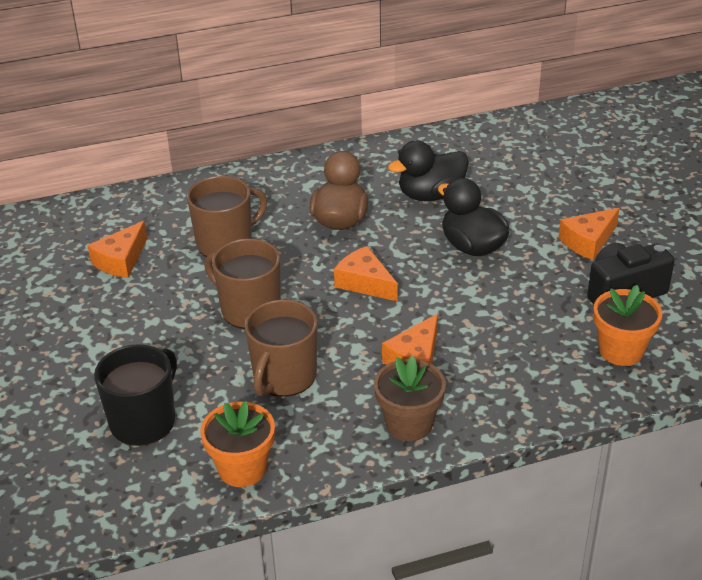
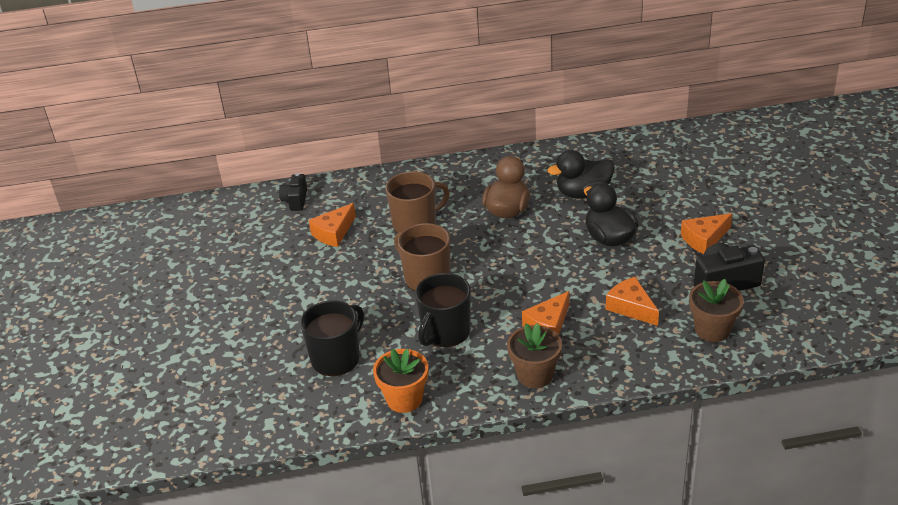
camera: 10 degrees right, 0 degrees up
brown mug [244,300,318,397] -> black mug [415,273,471,347]
orange cheese [334,246,398,302] -> orange cheese moved to [606,277,659,326]
orange flower pot [593,285,662,366] -> brown flower pot [689,279,744,342]
none -> black camera [279,173,307,211]

